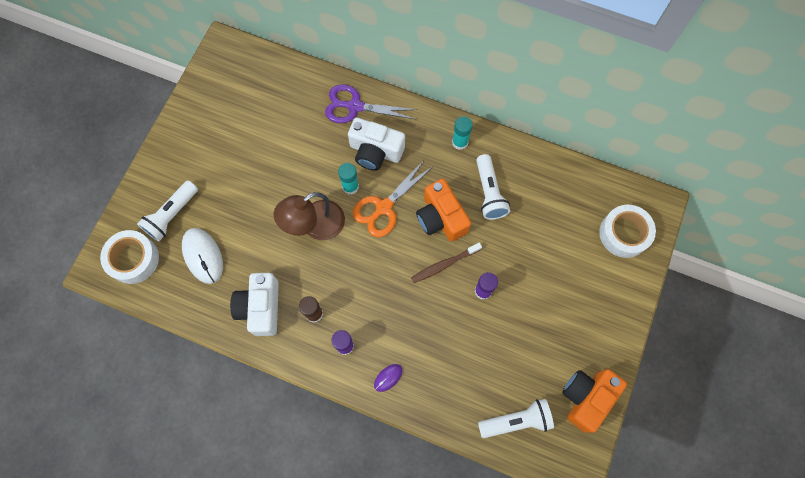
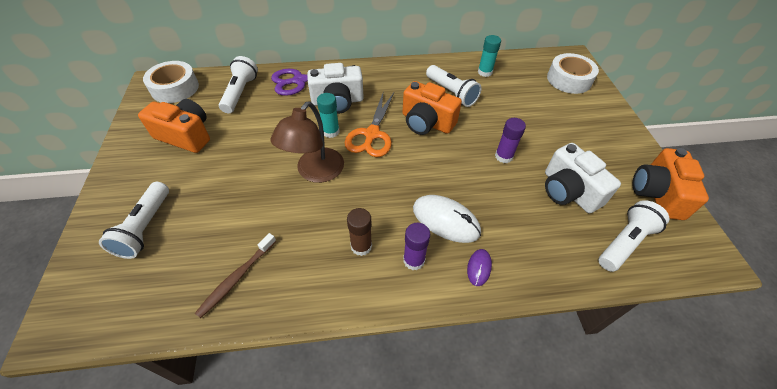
camera: 30 degrees left, 20 degrees down
white tape [100,230,159,284] -> white tape moved to [143,61,199,103]
white mouse [182,228,223,284] -> white mouse moved to [413,195,481,243]
white camera [230,273,279,336] -> white camera moved to [545,143,621,213]
brown toothbrush [411,243,482,283] -> brown toothbrush moved to [195,233,276,318]
turquoise glue stick [452,116,473,150] -> turquoise glue stick moved to [478,35,501,77]
none -> orange camera [138,99,210,153]
none -> white flashlight [219,56,258,113]

